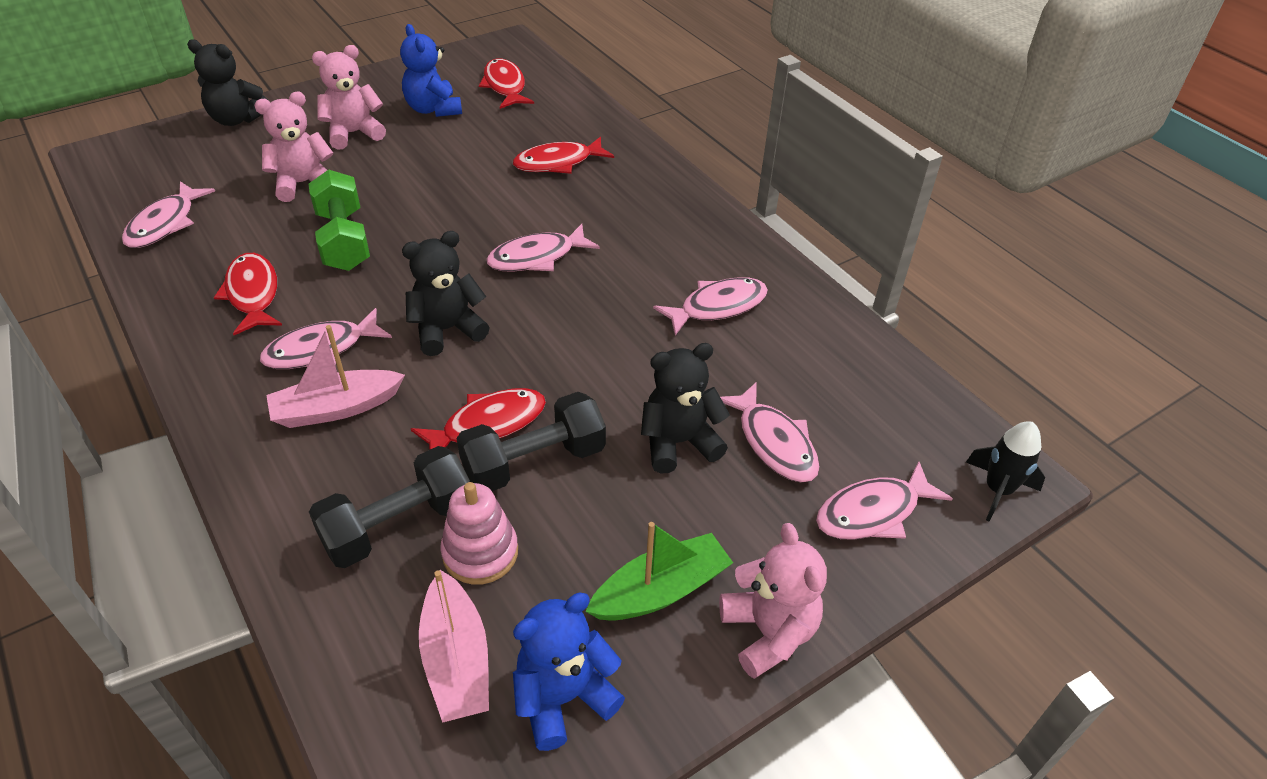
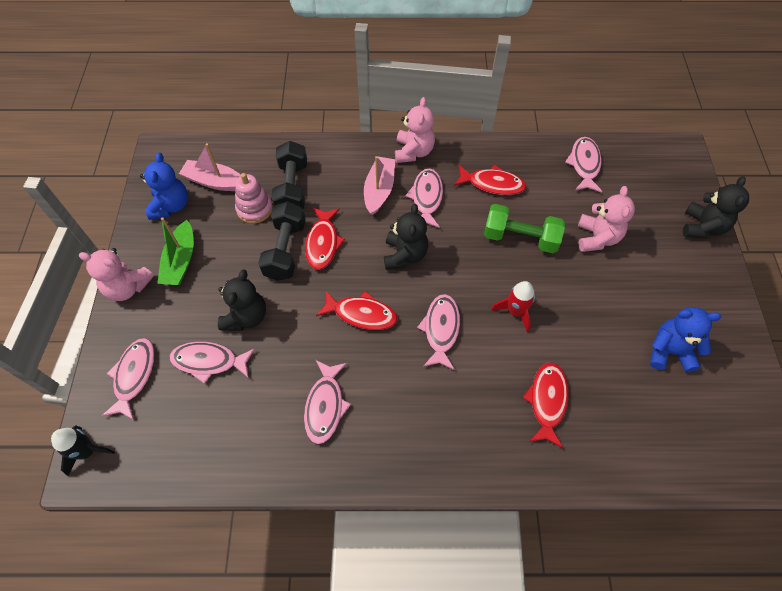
camera: 125 degrees right, 15 degrees up
pink fish [122,181,215,248] -> pink fish turned 45 degrees clockwise [565,137,602,193]
black teddy bear [187,39,269,126] -> black teddy bear turned 150 degrees clockwise [683,176,749,238]
pink teddy bear [312,45,386,150] -> pink teddy bear moved to [395,97,435,163]
red fish [479,59,534,109] -> red fish moved to [316,290,397,330]
none -> red rocket [491,281,535,332]

